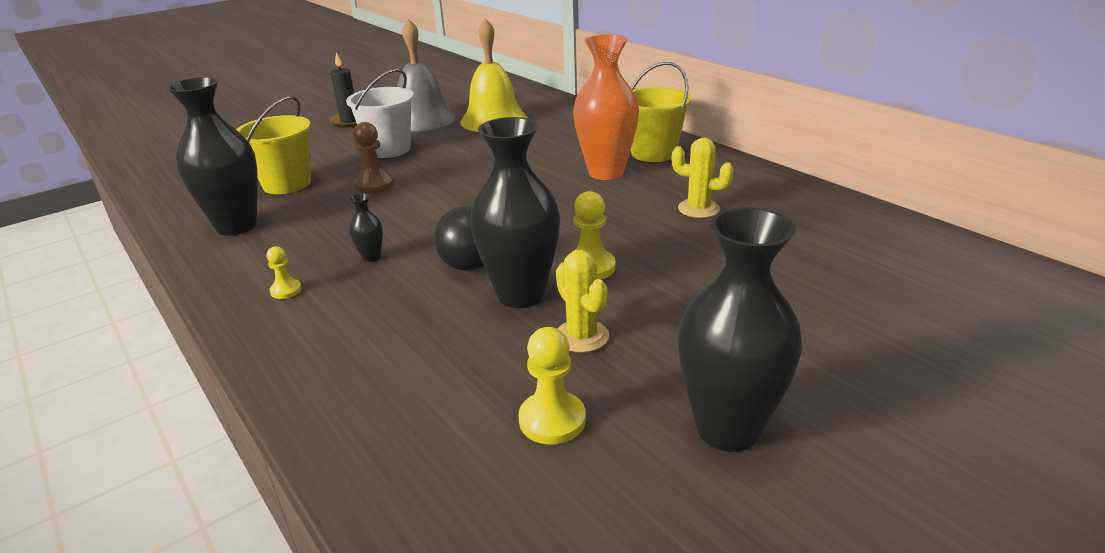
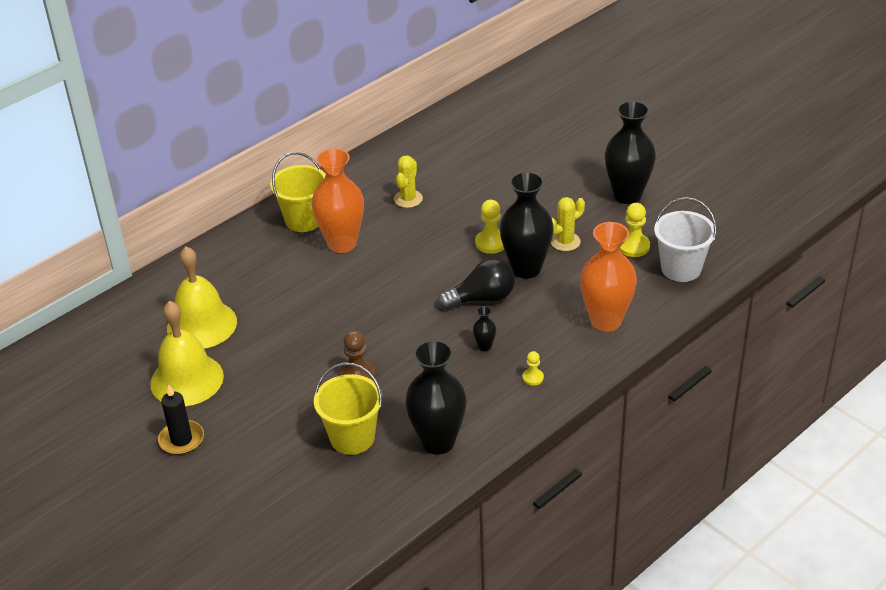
camera: 95 degrees left, 10 degrees up
white bucket [346,69,414,158] -> white bucket moved to [654,197,717,282]
grey bell [397,19,456,131] -> yellow bell [150,301,224,406]
none -> orange vase [580,222,637,332]

